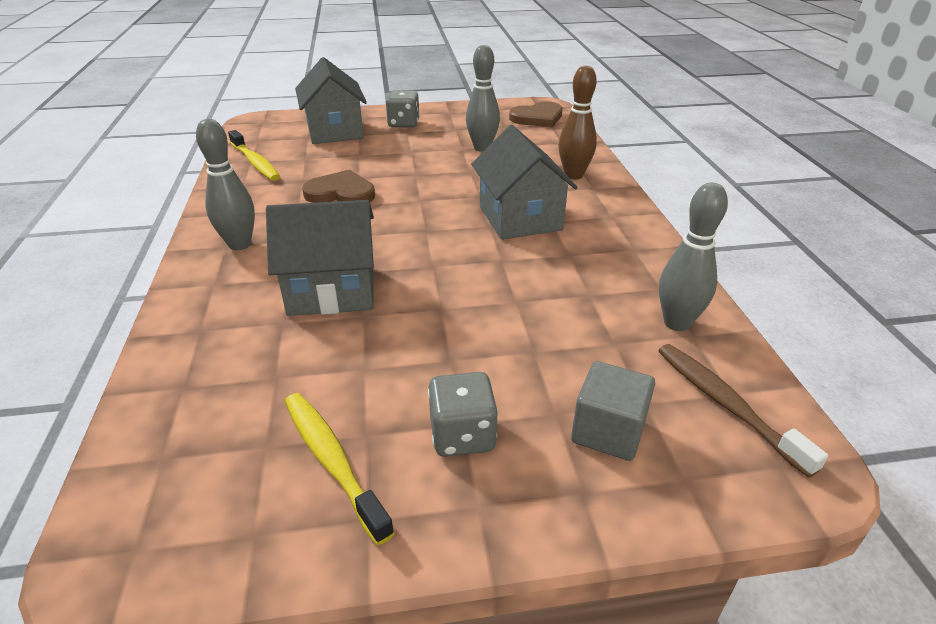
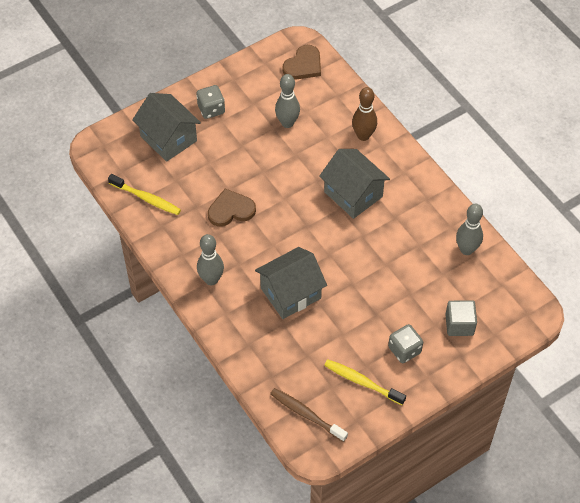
camera: 25 degrees left, 20 degrees up
brown toothbrush [658,344,828,478] -> brown toothbrush moved to [270,388,348,442]

